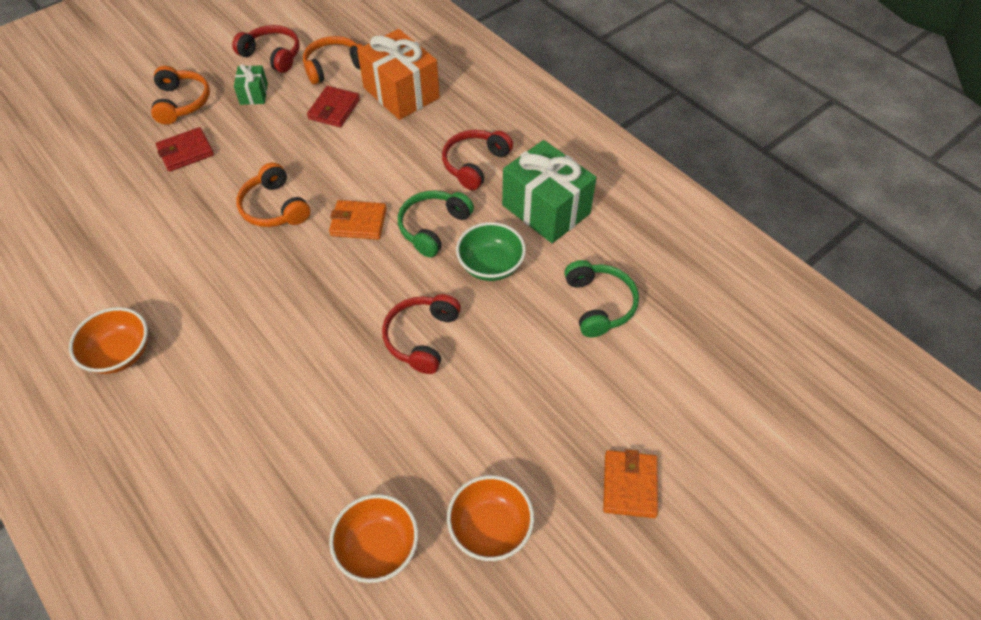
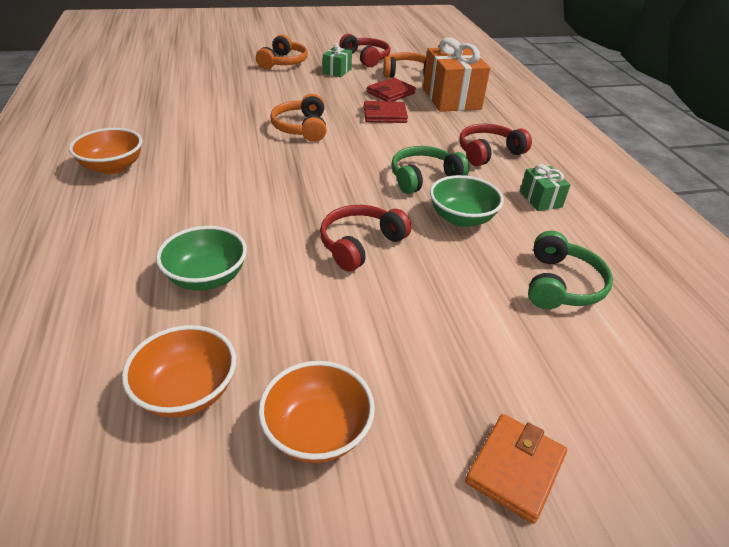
camera: 25 degrees right, 15 degrees down
red wallet [156,127,214,172] -> red wallet moved to [363,101,408,123]
orange wallet [329,200,387,239] -> none
green gift [502,140,597,243] -> green gift [520,164,571,211], size x0.49
none -> green bowl [156,226,247,291]

